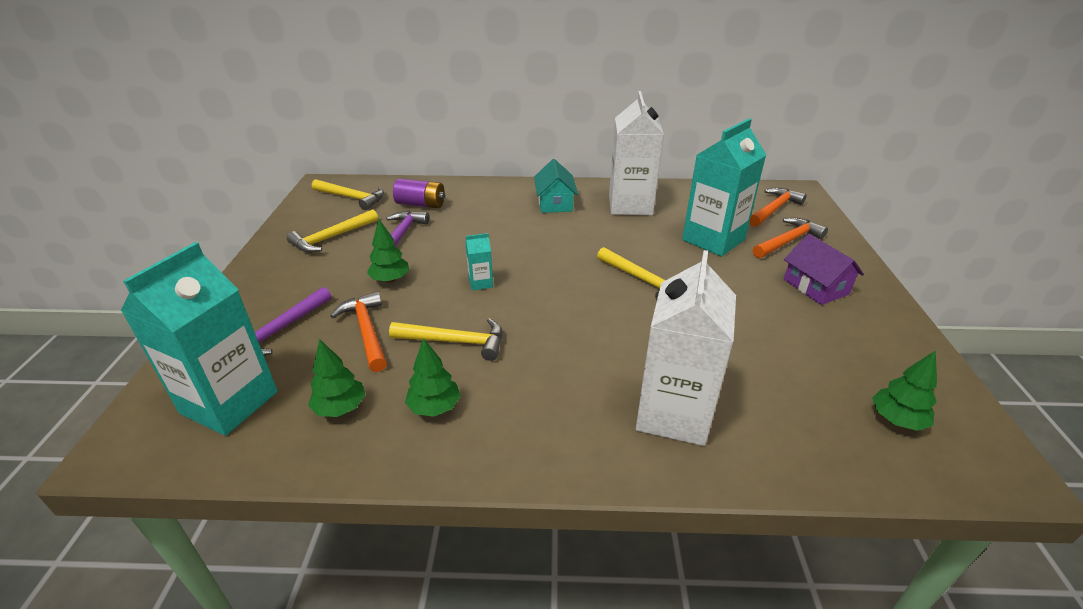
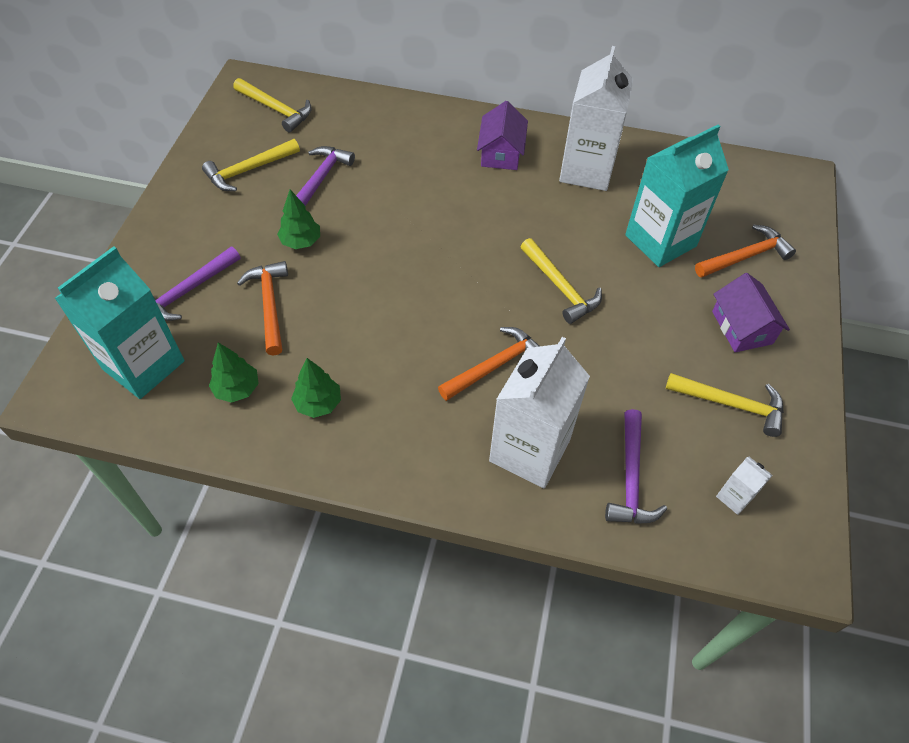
camera: 10 degrees right, 20 degrees up
yellow hammer [389,318,503,361] -> yellow hammer moved to [666,373,784,437]
purple battery [393,178,445,208] -> none
turquoise carton [465,233,493,290] -> none
turquoise house [534,159,578,213] -> purple house [477,101,528,170]
orange hammer [749,188,807,227] -> orange hammer moved to [438,327,539,401]
green tree [872,350,937,431] -> white carton [716,457,773,515]
none -> purple hammer [605,409,667,524]

